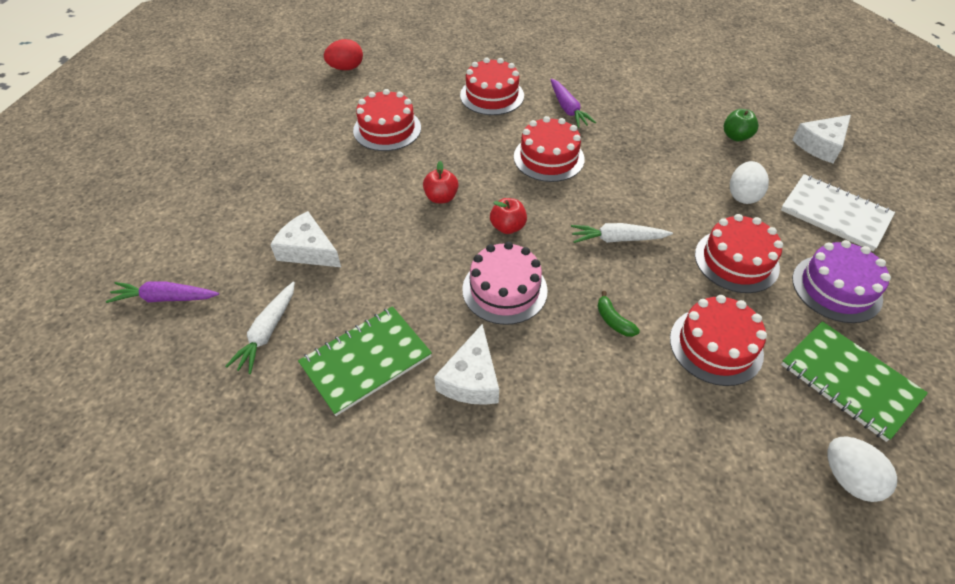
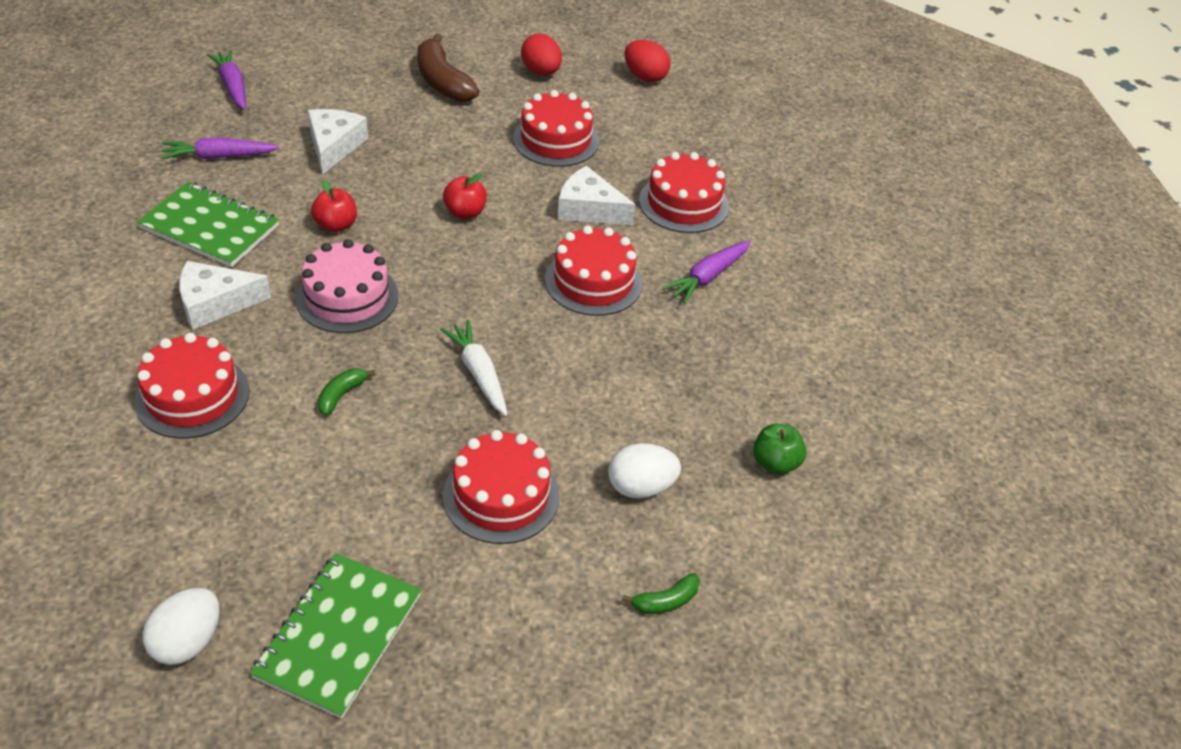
camera: 60 degrees right, 5 degrees down
white carrot [225,282,295,374] -> purple carrot [161,137,280,159]
red apple [490,198,527,234] -> red apple moved to [311,180,357,232]
red cake [670,295,767,386] -> red cake moved to [134,333,250,439]
white notebook [781,174,895,251] -> green banana [622,573,700,614]
white cheese [792,115,851,163] -> white cheese moved to [558,166,636,225]
purple cake [792,240,891,323] -> none
none -> brown banana [418,34,479,102]
none -> red egg [521,34,562,75]

